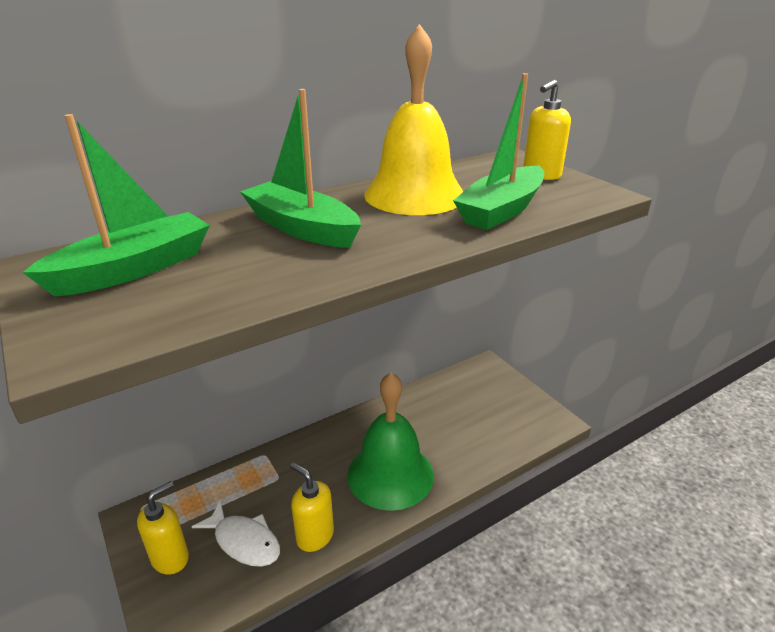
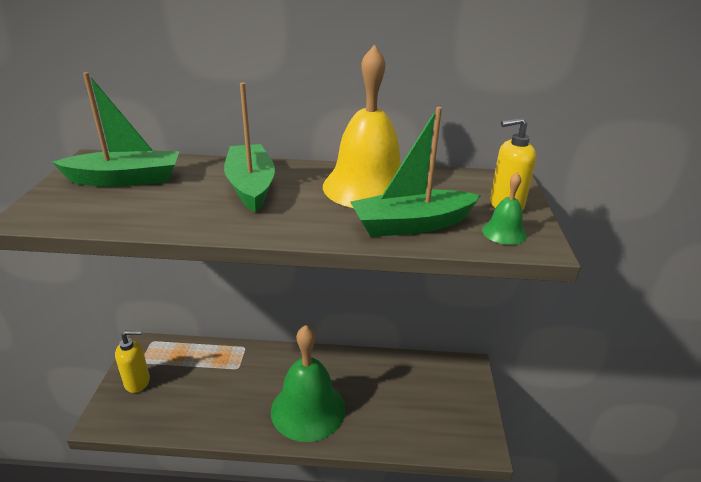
camera: 35 degrees right, 0 degrees up
white fish [192,501,280,567] -> none
yellow soap dispenser [290,463,334,552] -> none
none -> green bell [482,172,527,245]

